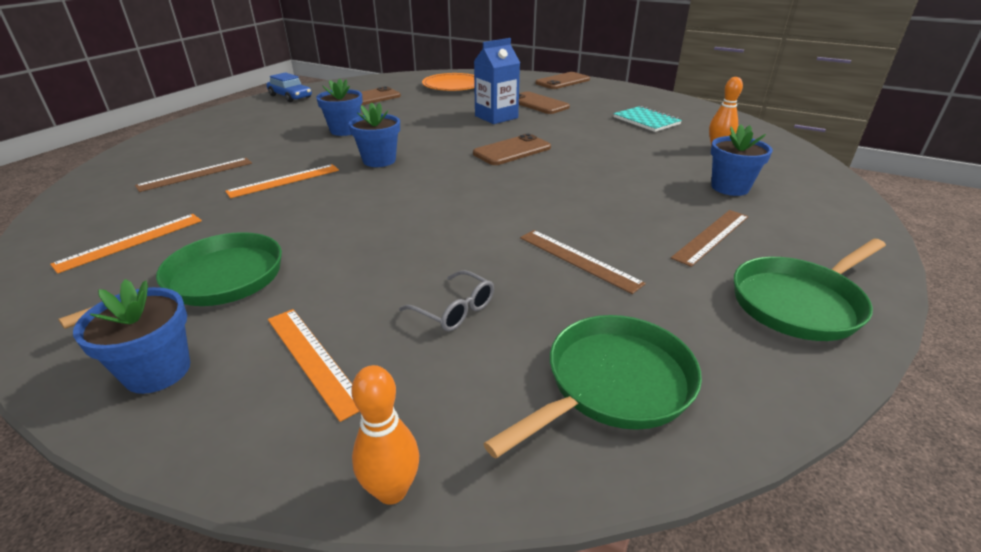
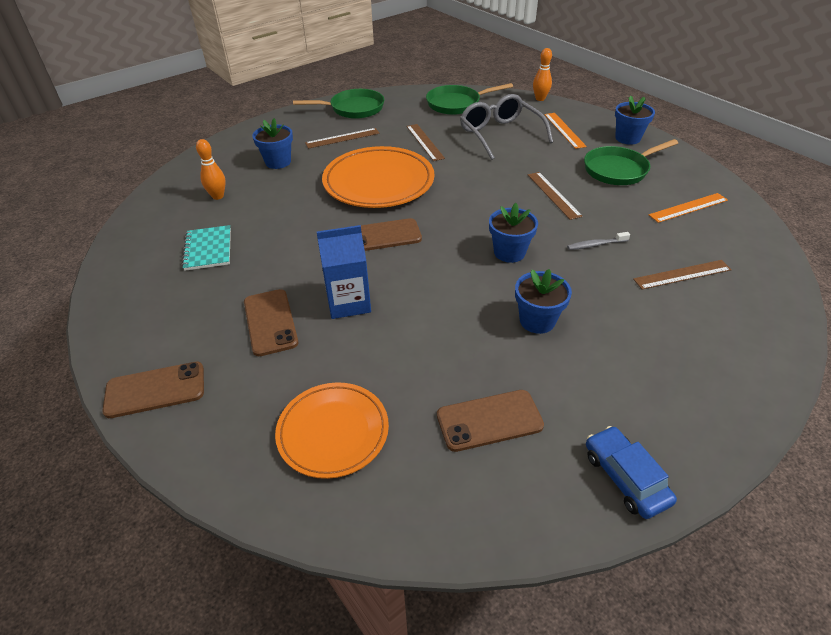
camera: 155 degrees left, 10 degrees up
orange ruler [225,164,339,198] -> grey toothbrush [567,232,630,250]
grey glasses [399,270,494,331] -> grey glasses [460,94,553,160], size x2.05
none -> orange plate [322,146,434,208]
none -> brown ruler [528,172,583,220]

